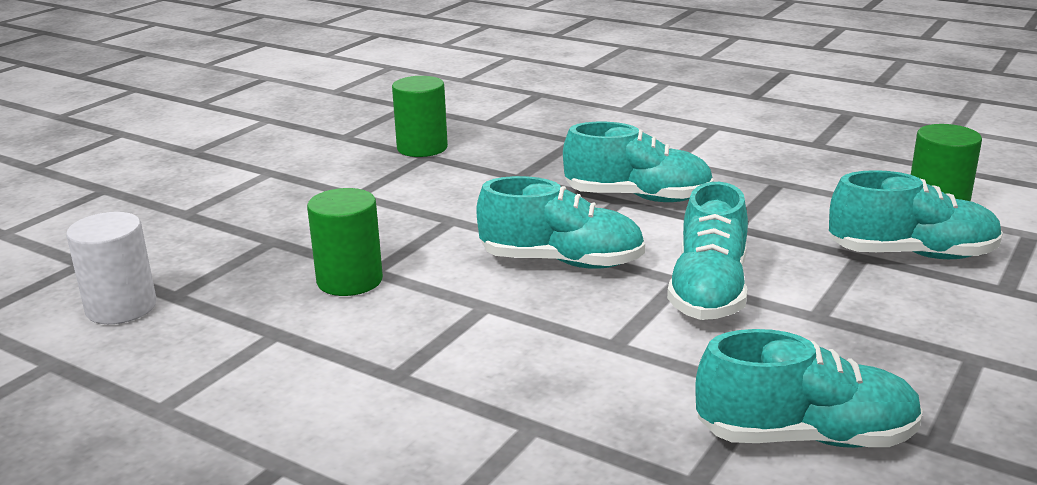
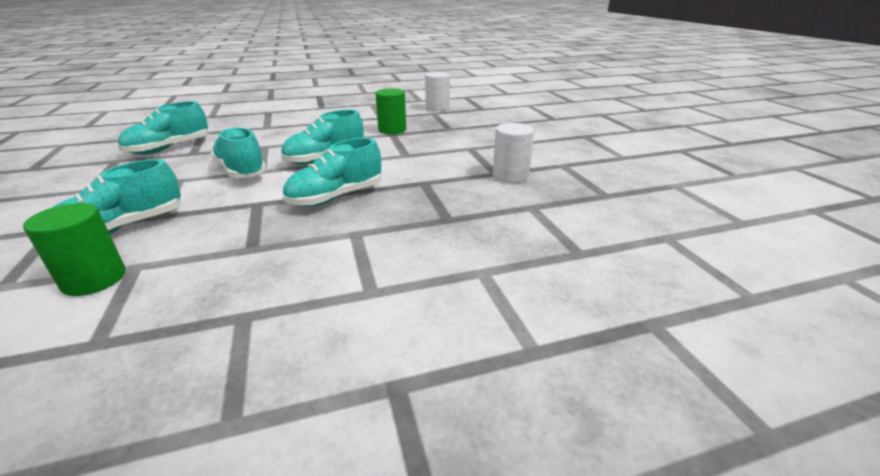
camera: 130 degrees right, 5 degrees up
green cylinder [392,76,448,157] -> white cylinder [493,123,534,183]

